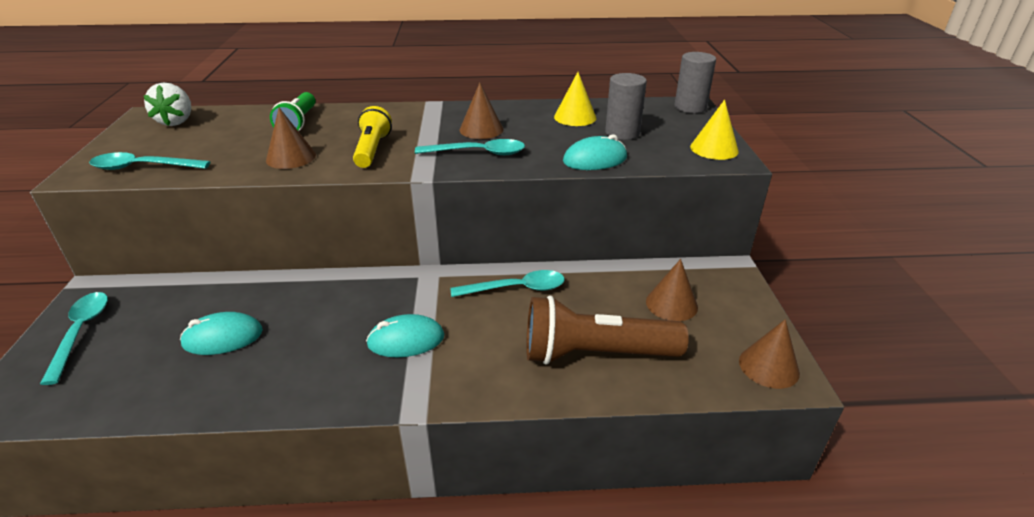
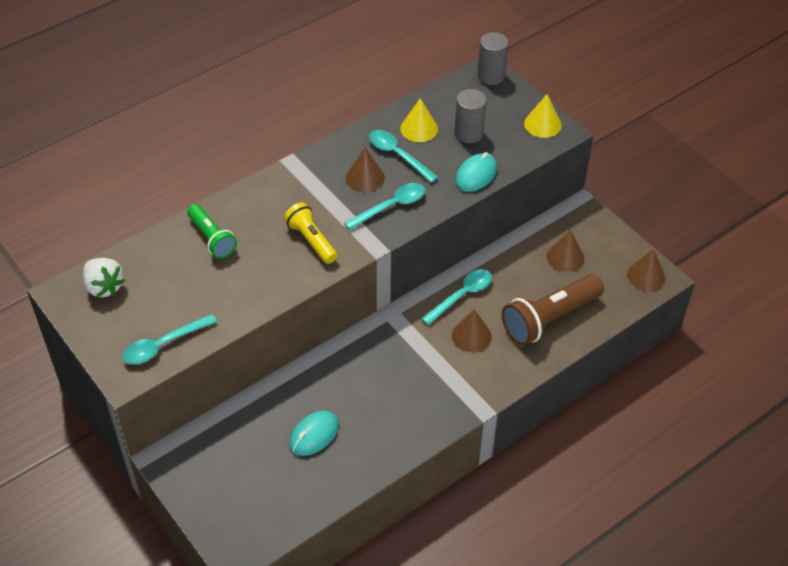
camera: 35 degrees left, 15 degrees up
turquoise spoon [40,292,108,385] -> turquoise spoon moved to [369,130,438,183]
brown cone [266,108,316,169] -> brown cone moved to [452,309,491,352]
turquoise mouse [366,314,444,357] -> none

